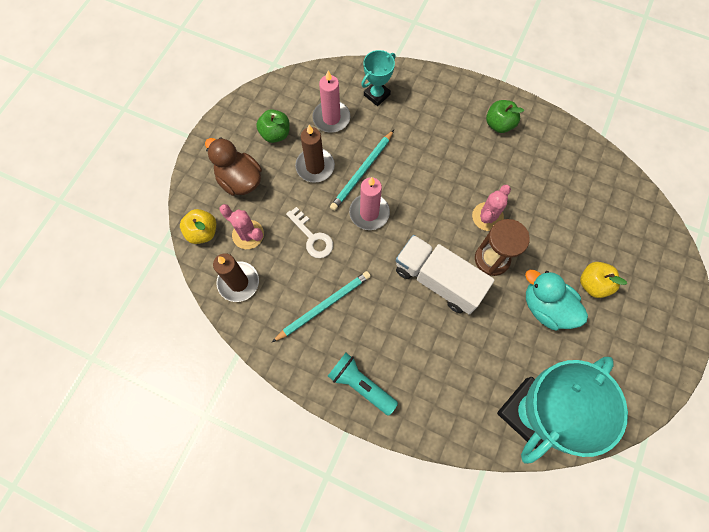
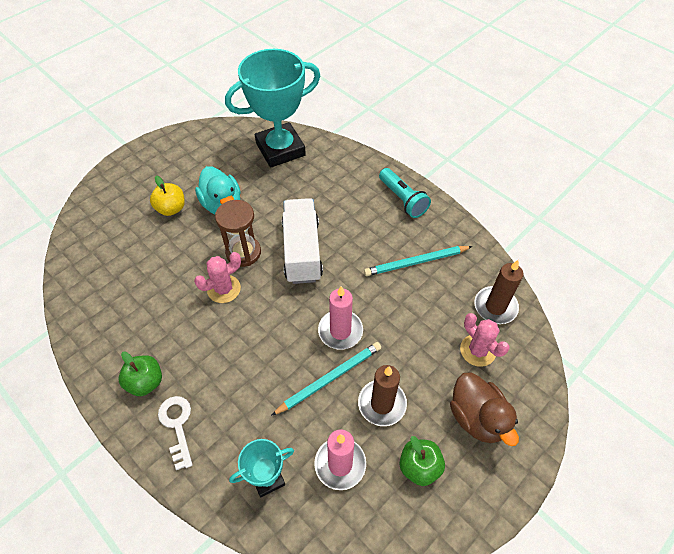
camera: 160 degrees left, 15 degrees down
yellow apple [180,209,216,244] -> none
white key [286,207,333,258] -> white key moved to [158,396,192,470]
white truck [396,235,495,315] -> white truck turned 150 degrees counterclockwise [282,198,323,284]

